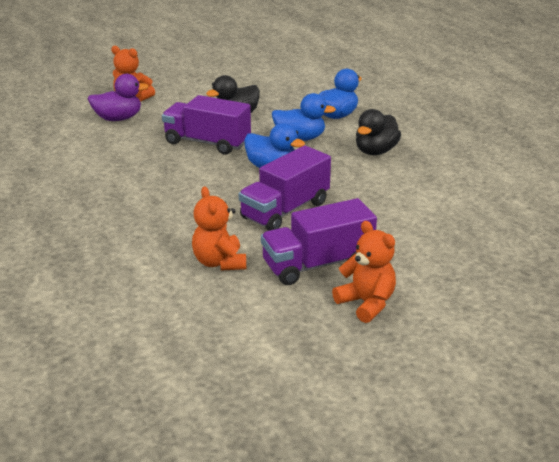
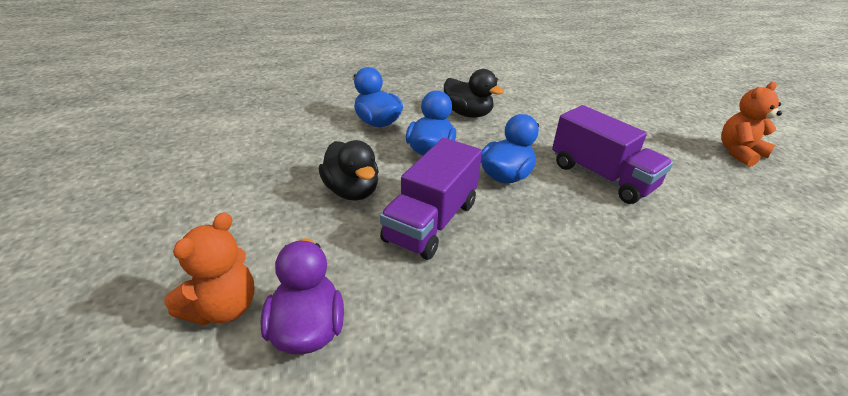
camera: 85 degrees left, 5 degrees up
orange teddy bear [192,187,246,271] -> none
purple truck [261,198,377,285] -> none

